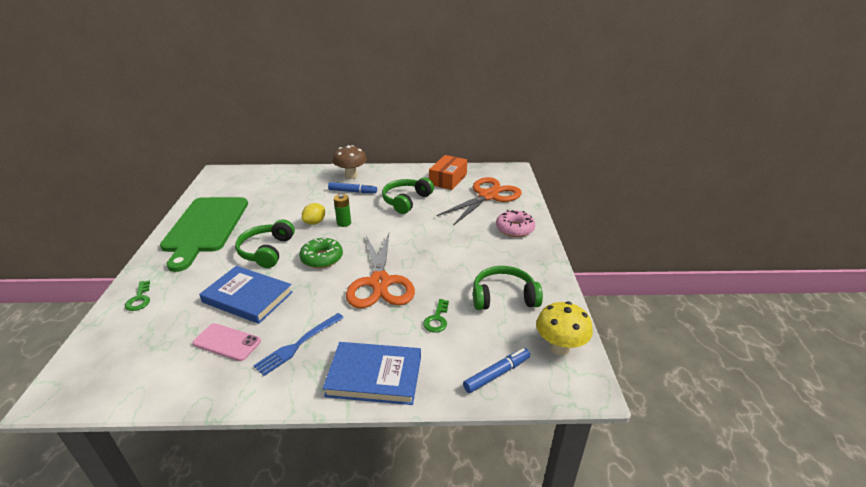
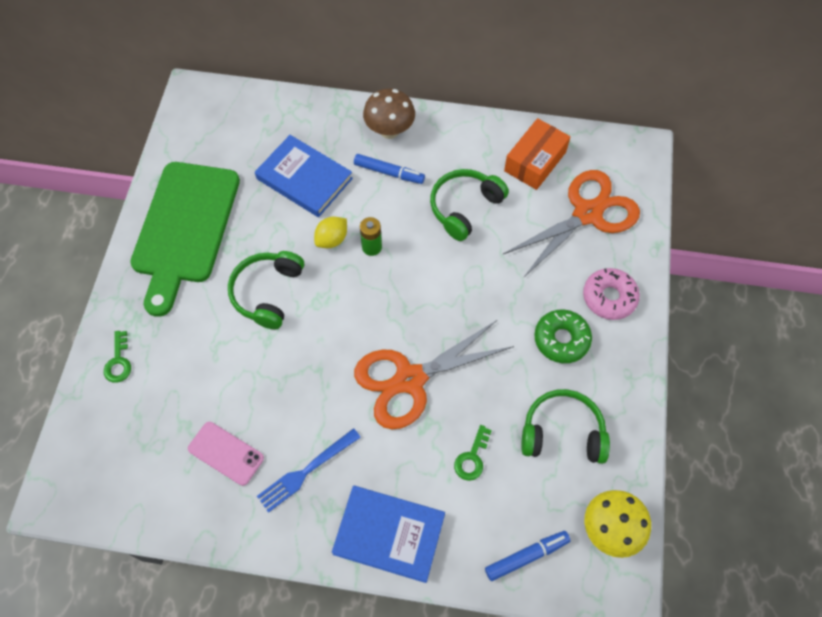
camera: 10 degrees right, 30 degrees up
blue book [199,266,293,324] -> blue book moved to [255,135,353,217]
green donut [299,238,343,268] -> green donut moved to [534,310,592,363]
orange scissors [346,233,415,308] -> orange scissors turned 60 degrees clockwise [354,320,514,429]

